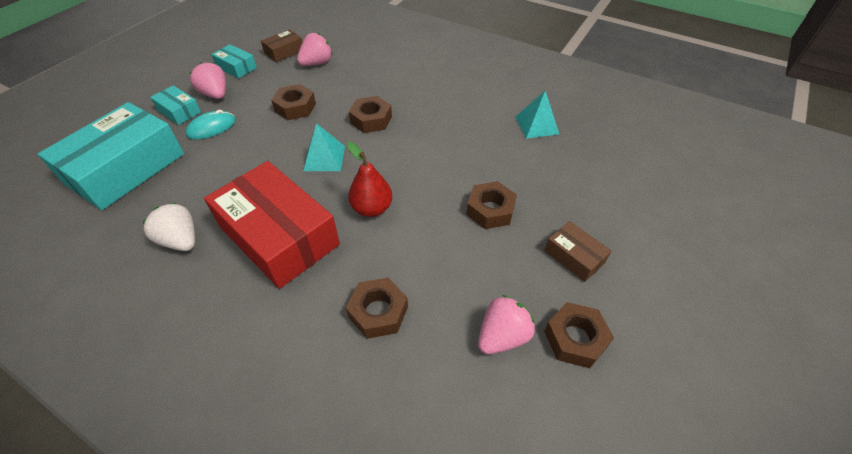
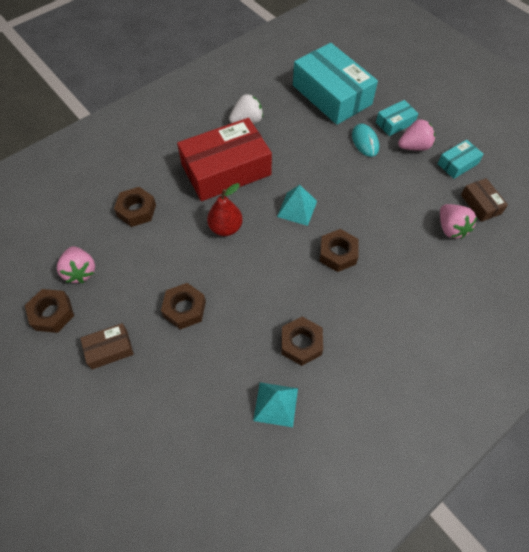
camera: 110 degrees right, 10 degrees up
brown nut [271,84,316,120] -> brown nut moved to [281,317,323,366]

